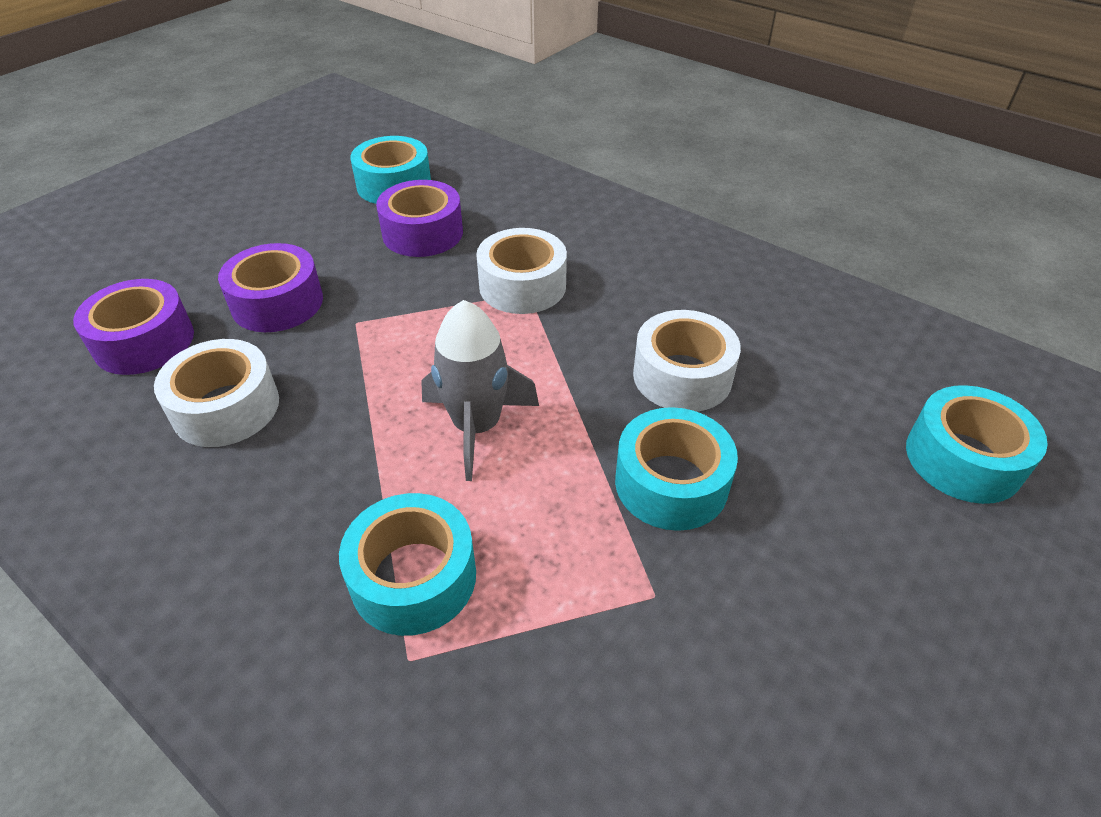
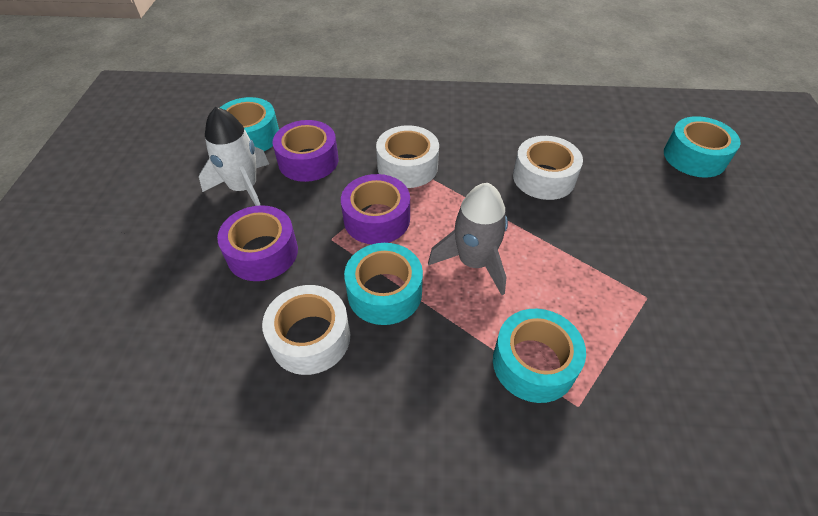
camera: 35 degrees left, 5 degrees up
purple tape [73,279,194,375] -> purple tape moved to [341,174,410,244]
turquoise tape [615,407,738,531] -> turquoise tape moved to [344,243,423,325]
none -> white rocket [199,107,269,206]

